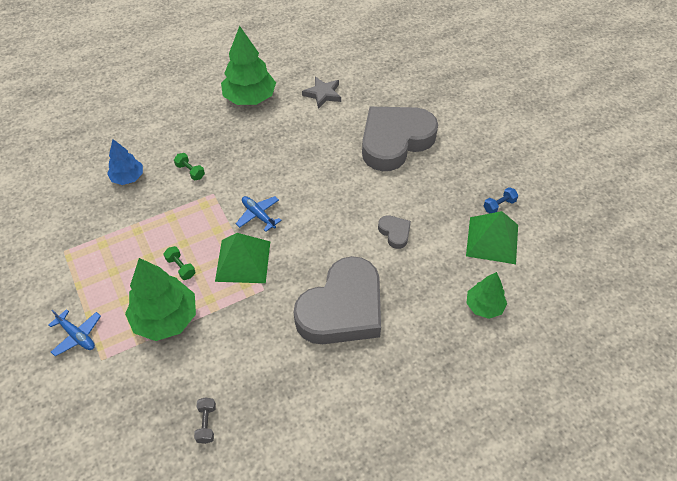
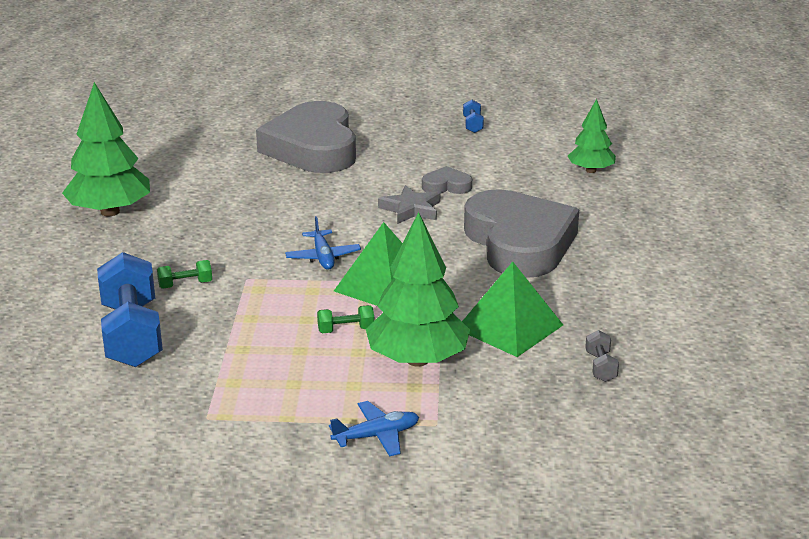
camera: 60 degrees left, 25 degrees down
blue tree [107,139,143,185] -> blue dumbbell [97,252,163,367]
grey dumbbell [194,397,216,444] -> grey dumbbell turned 60 degrees clockwise [585,330,619,382]
blue plane [236,196,282,232] -> blue plane turned 90 degrees counterclockwise [285,216,361,270]
grey star [302,77,341,109] -> grey star moved to [378,185,440,224]
green pyramid [466,211,518,264] -> green pyramid moved to [462,262,563,357]

